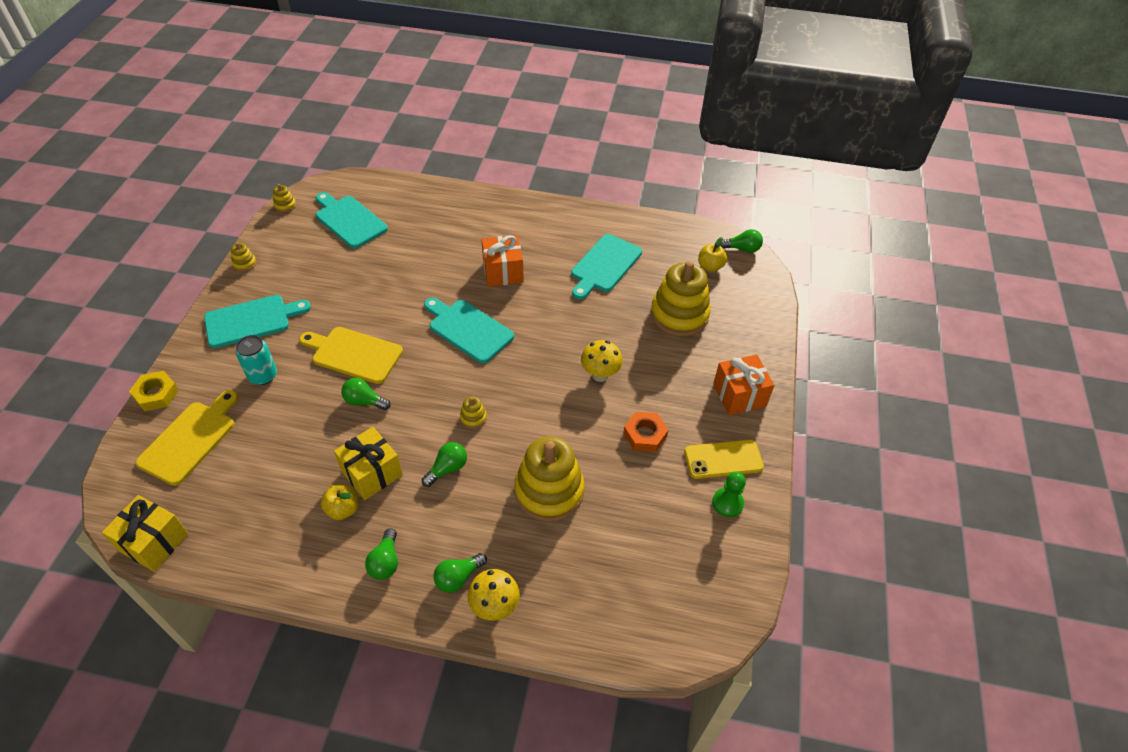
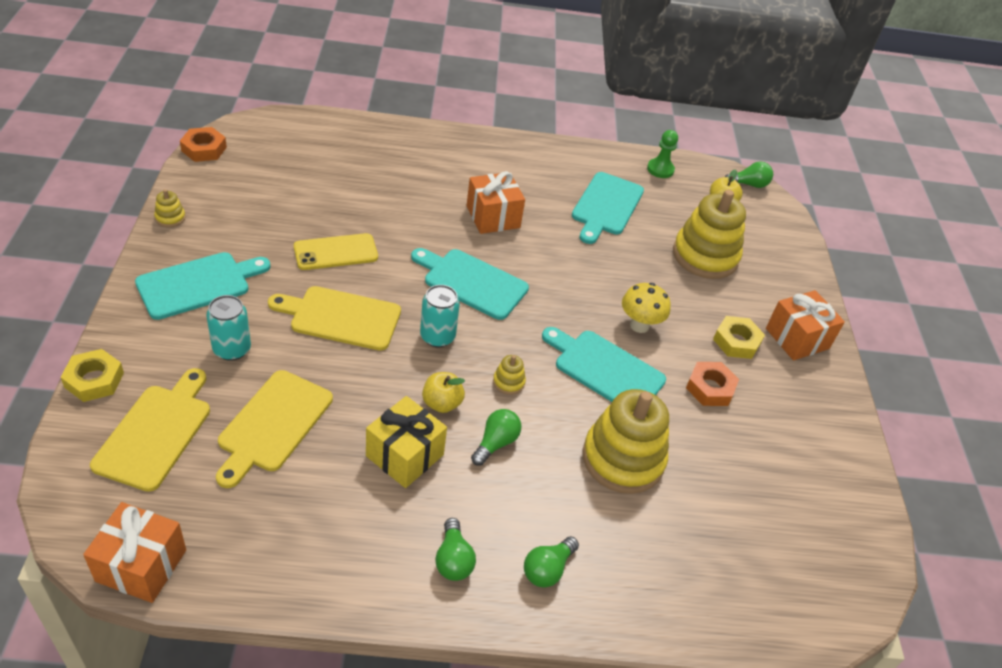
camera: 15 degrees left, 5 degrees down
yellow gift [102,495,189,572] -> orange gift [83,502,186,603]
yellow stacking toy [273,184,296,213] -> orange nut [180,127,227,162]
turquoise cutting board [316,192,388,248] -> turquoise cutting board moved to [542,327,666,402]
yellow apple [321,484,359,520] -> yellow apple moved to [422,372,465,413]
green light bulb [341,378,391,410] -> none
yellow mushroom [468,569,520,621] -> none
yellow phone [684,440,764,479] -> yellow phone moved to [294,233,378,270]
green pawn [712,472,746,517] -> green pawn moved to [647,130,678,178]
none -> yellow cutting board [216,370,333,488]
none -> turquoise can [420,285,460,347]
none -> yellow nut [713,316,765,359]

